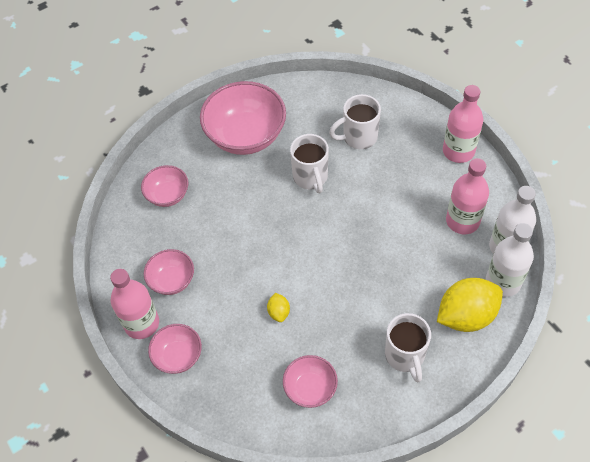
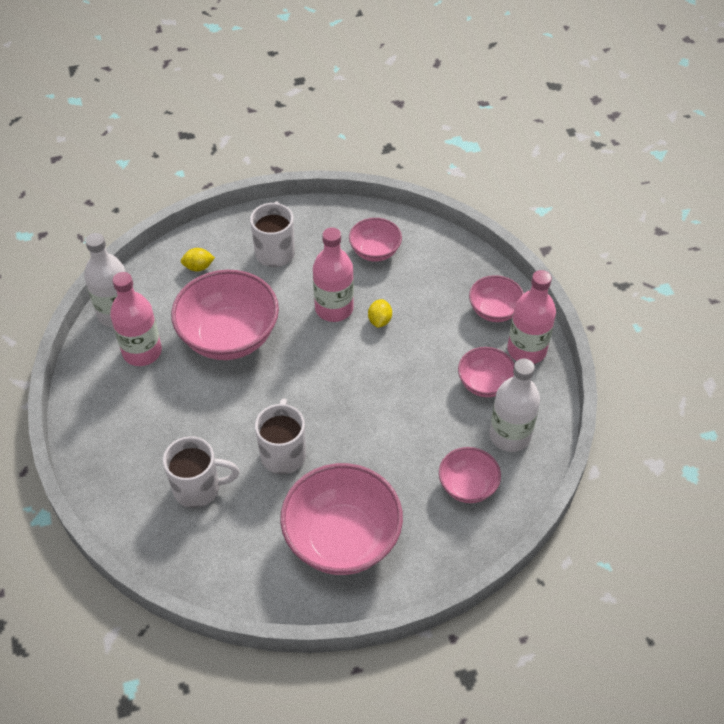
camera: 165 degrees left, 5 degrees down
yellow lemon [437,278,503,332] -> yellow lemon [181,248,215,272], size x0.45
pink bottle [443,85,483,163] -> pink bottle moved to [313,227,354,322]
white bottle [486,223,534,297] -> white bottle moved to [489,358,540,452]
none -> pink bowl [171,270,279,360]

